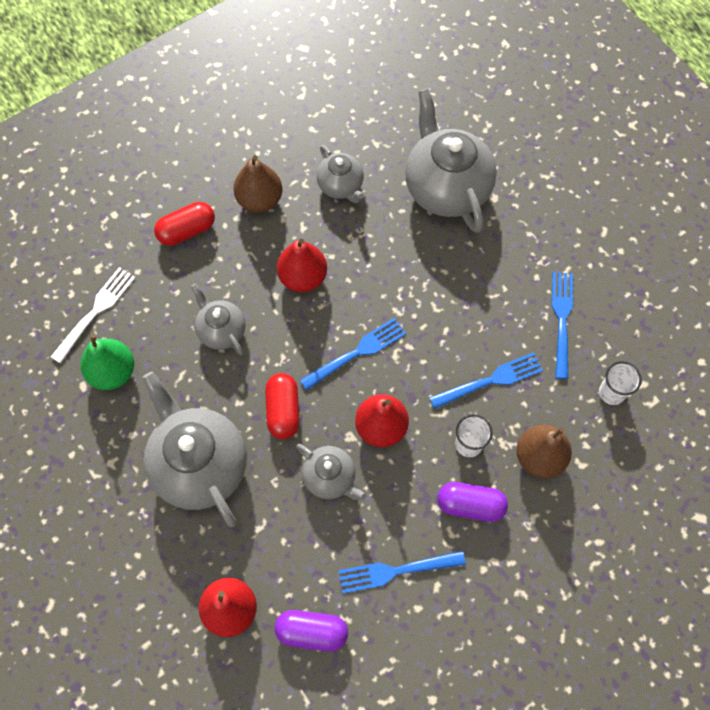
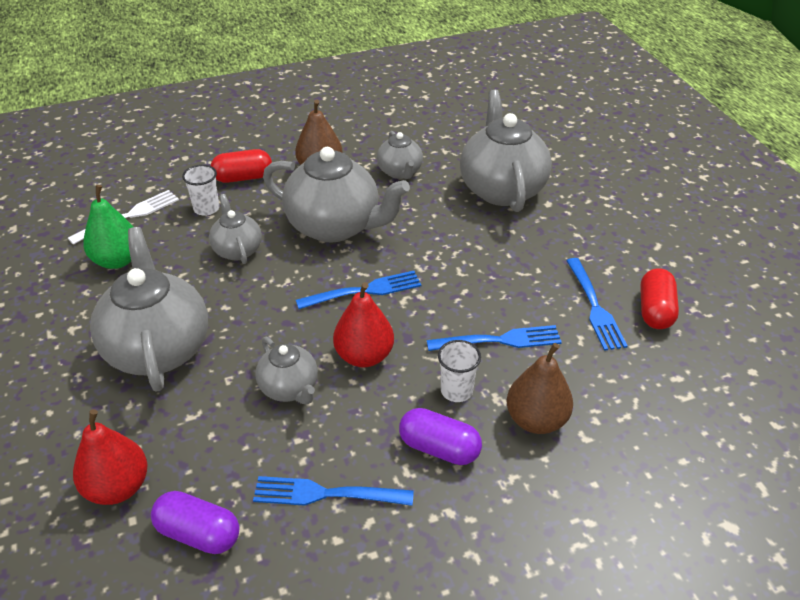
camera: 15 degrees right, 25 degrees down
red capsule [265,373,300,439] -> red capsule moved to [640,268,679,329]
red pear [277,239,327,292] -> grey teapot [263,147,410,242]
blue fork [552,272,573,379] -> blue fork turned 150 degrees clockwise [566,258,628,351]
white cup [599,361,642,405] -> white cup moved to [182,165,219,216]

